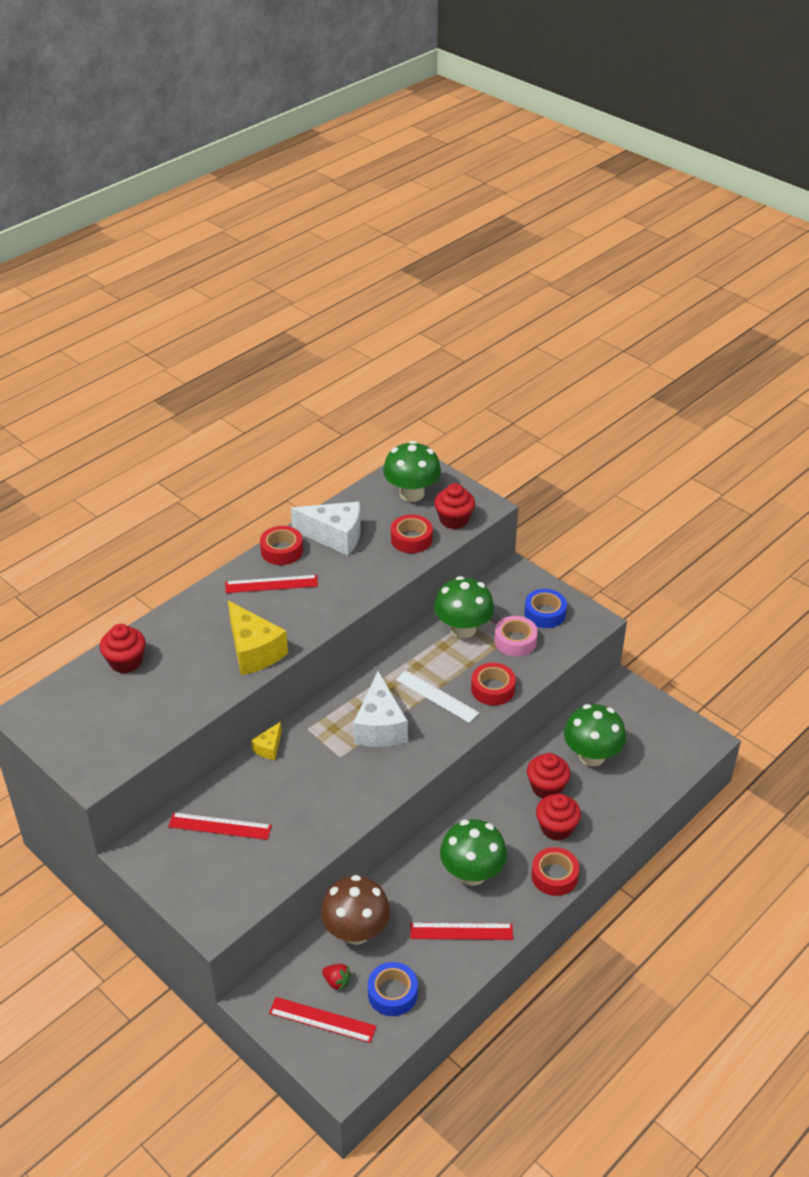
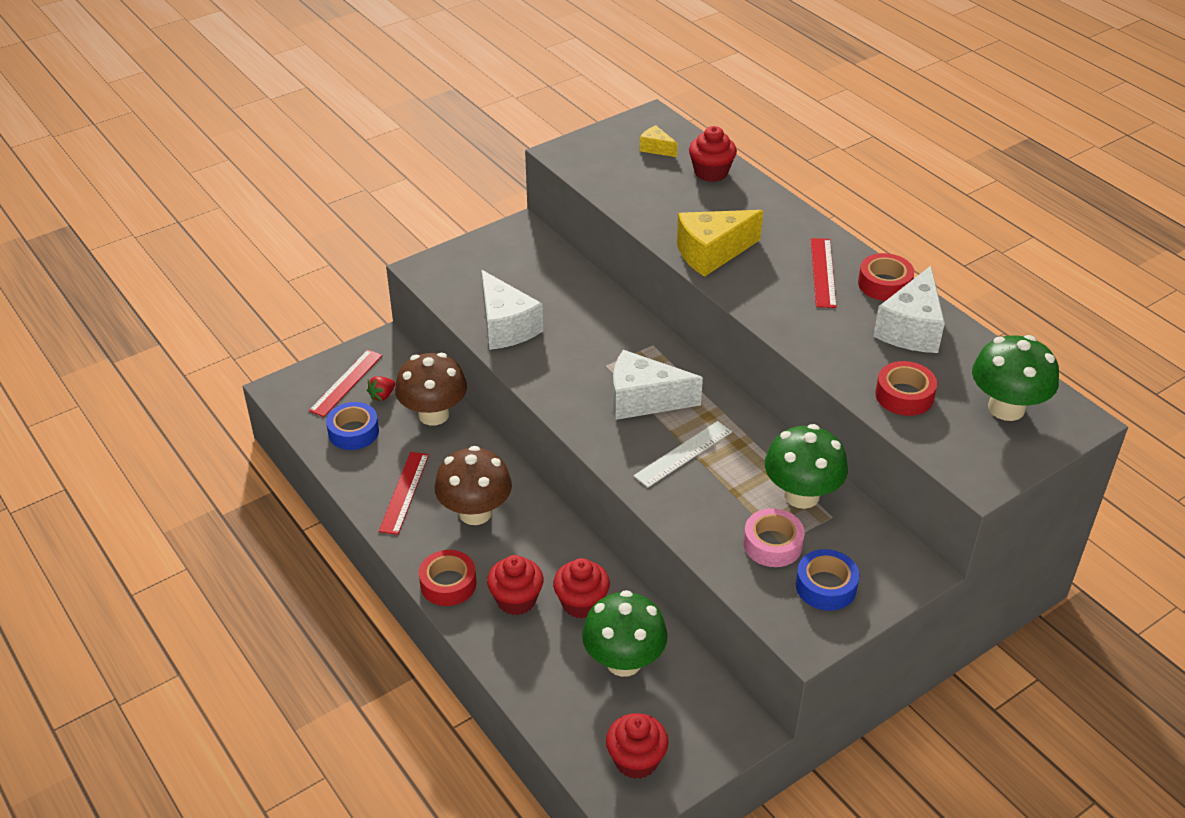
camera: 100 degrees right, 0 degrees up
red ruler [168,812,272,840] -> none
yellow cheese [251,722,282,760] -> yellow cheese moved to [640,125,678,157]
red cupcake [434,483,475,529] -> red cupcake moved to [606,713,669,779]
green mushroom [440,819,507,886] -> brown mushroom [435,446,512,525]
red tape [471,663,516,706] -> none
none -> white cheese [481,270,543,350]

